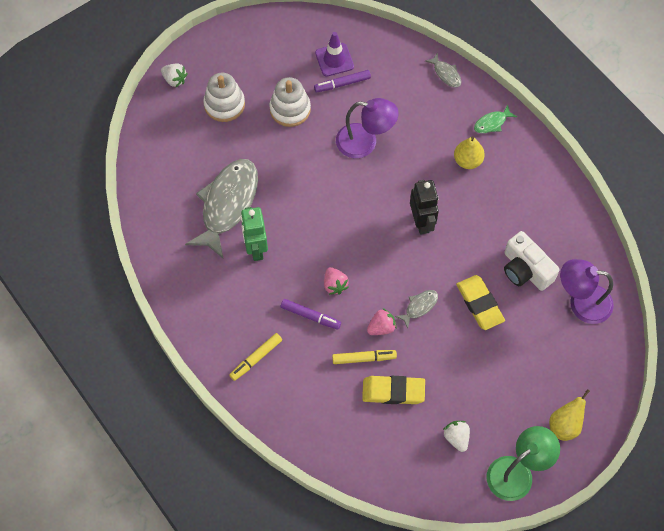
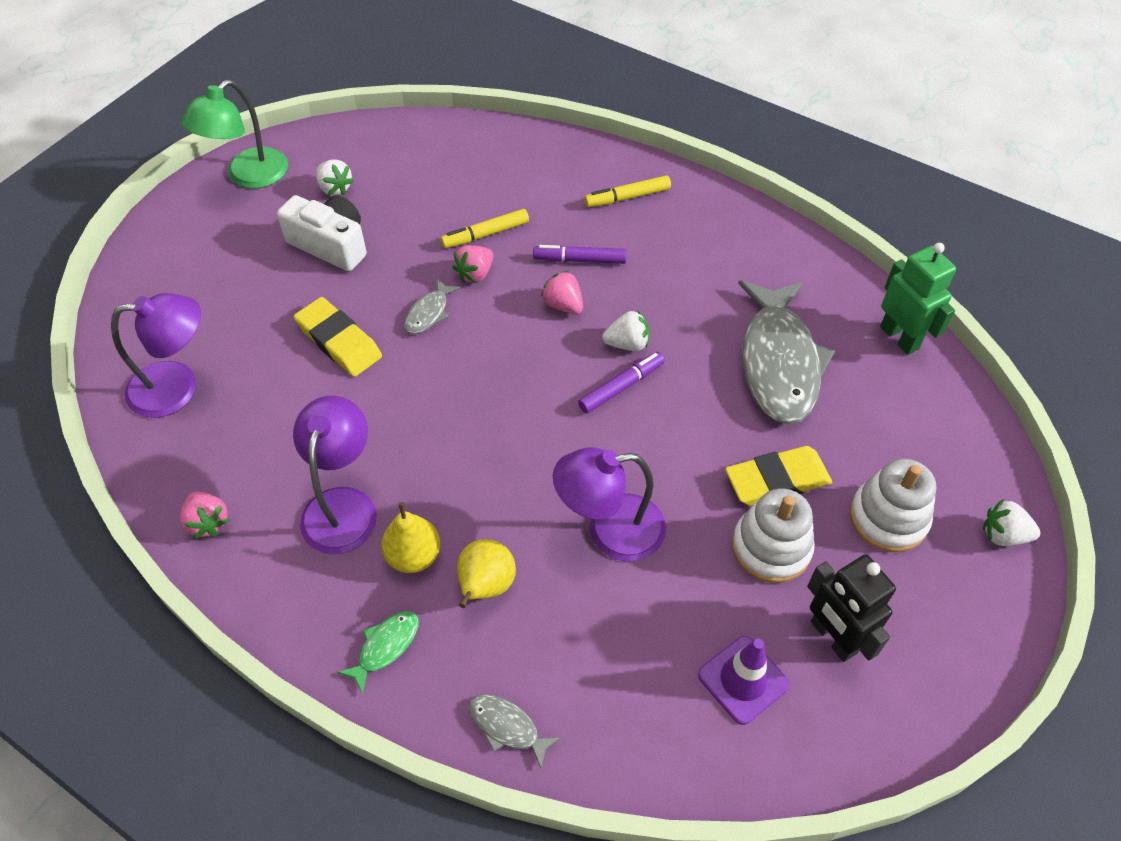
camera: 160 degrees right, 10 degrees down
yellow marker [230,333,282,381] -> yellow marker turned 135 degrees counterclockwise [584,175,671,207]
green robot [241,207,268,261] -> green robot moved to [880,243,956,355]
purple marker [314,70,371,92] -> purple marker moved to [578,352,665,414]
yellow eraser [362,376,425,404] -> yellow eraser moved to [725,446,832,506]
black robot [410,180,439,235] -> black robot moved to [807,554,896,662]
white camera [504,231,559,291] -> white camera moved to [277,195,367,271]
yellow pear [549,389,590,441] -> yellow pear moved to [457,539,516,608]
none -> pink strawberry [180,491,229,539]
none -> purple lamp [293,396,377,554]
none -> white strawberry [602,310,649,351]

